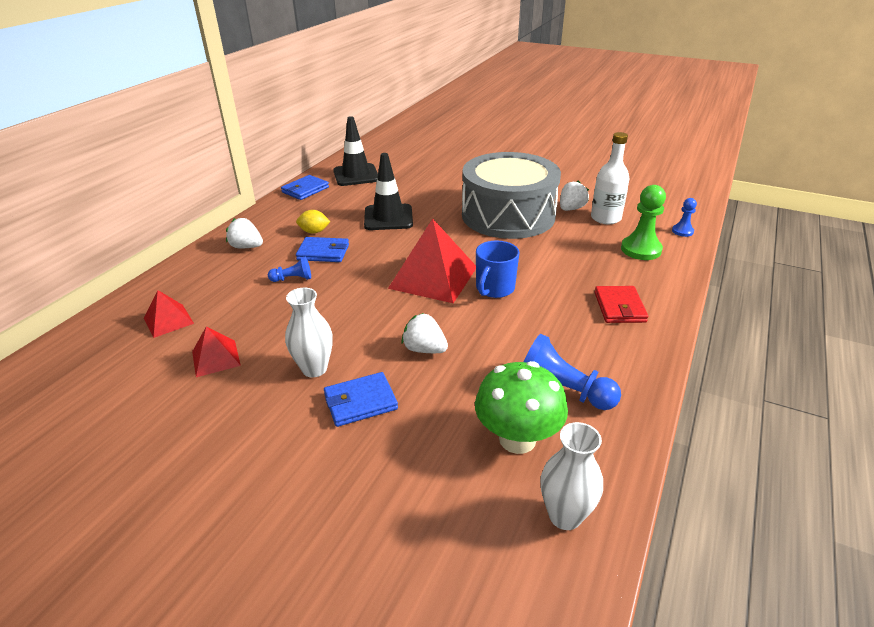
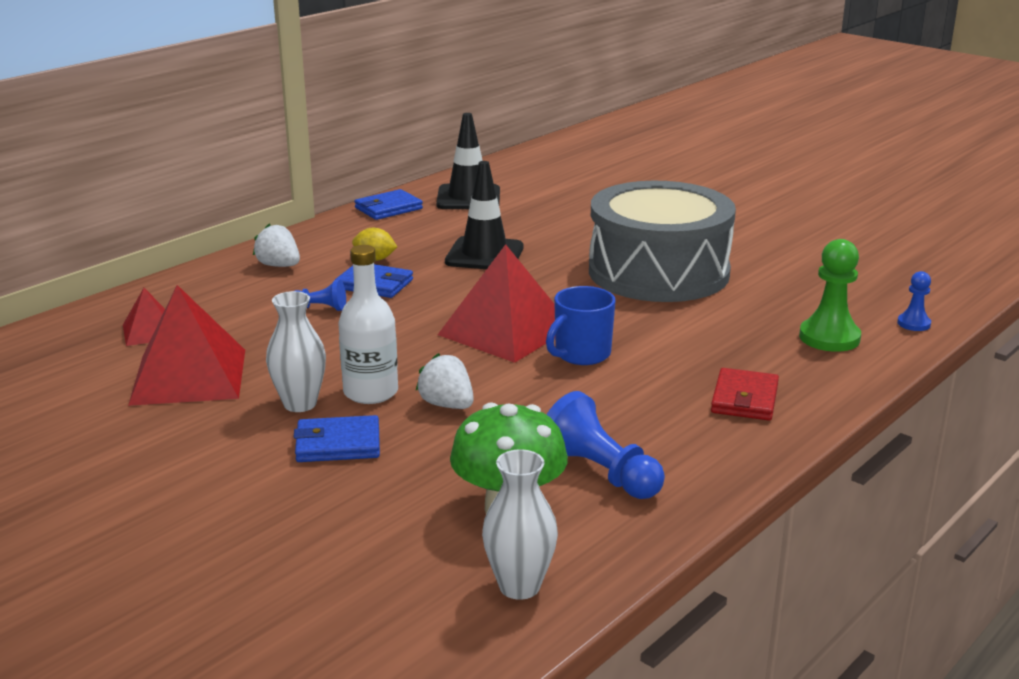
camera: 15 degrees right, 10 degrees down
red pyramid [192,326,241,377] -> red pyramid [128,285,245,406], size x1.93
white strawberry [560,181,589,211] -> none
white bottle [591,132,629,224] -> white bottle moved to [339,245,398,404]

